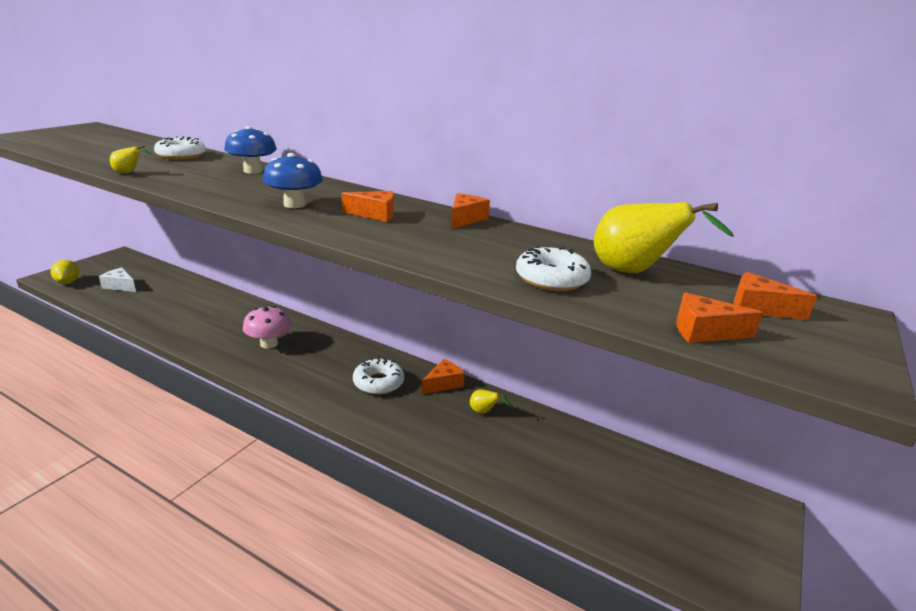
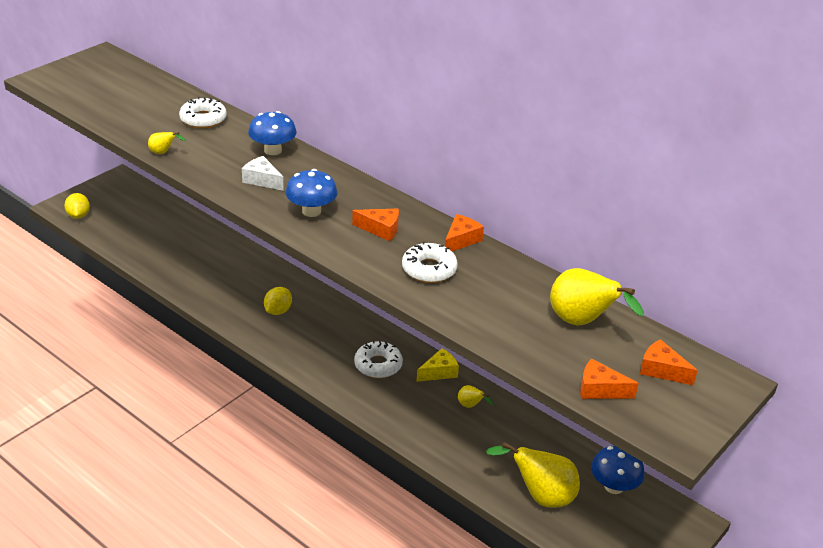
camera: 10 degrees right, 10 degrees up
white cheese [99,268,136,292] -> white cheese moved to [242,156,284,191]
pink mushroom [243,306,292,349] -> yellow lemon [264,287,292,315]
orange cheese [422,359,465,394] -> yellow cheese [416,348,459,382]
white donut [516,246,591,291] -> white donut moved to [402,241,458,283]
none -> yellow pear [486,442,580,508]
none -> blue mushroom [591,446,645,494]

